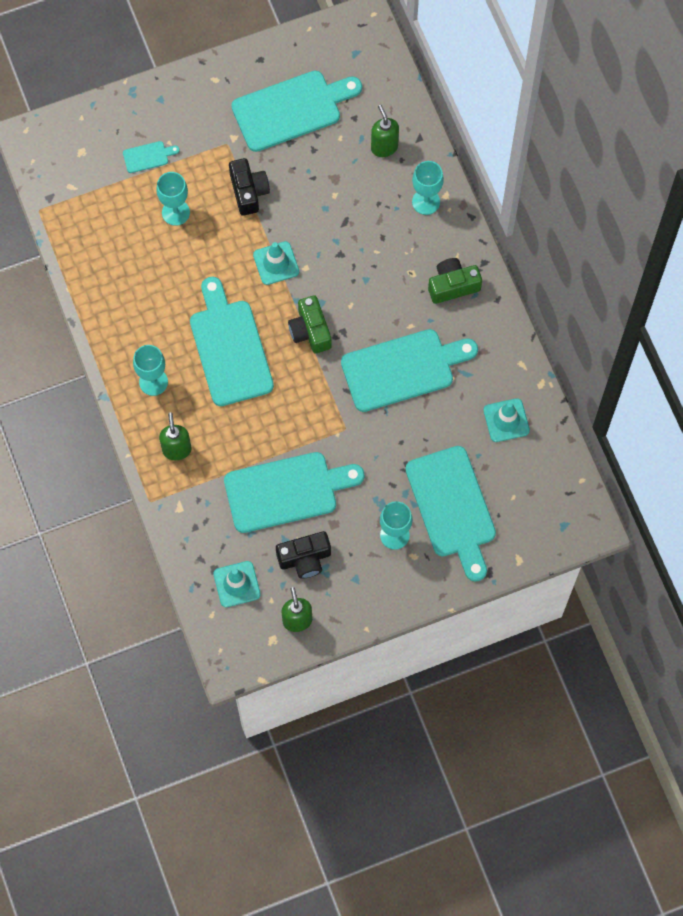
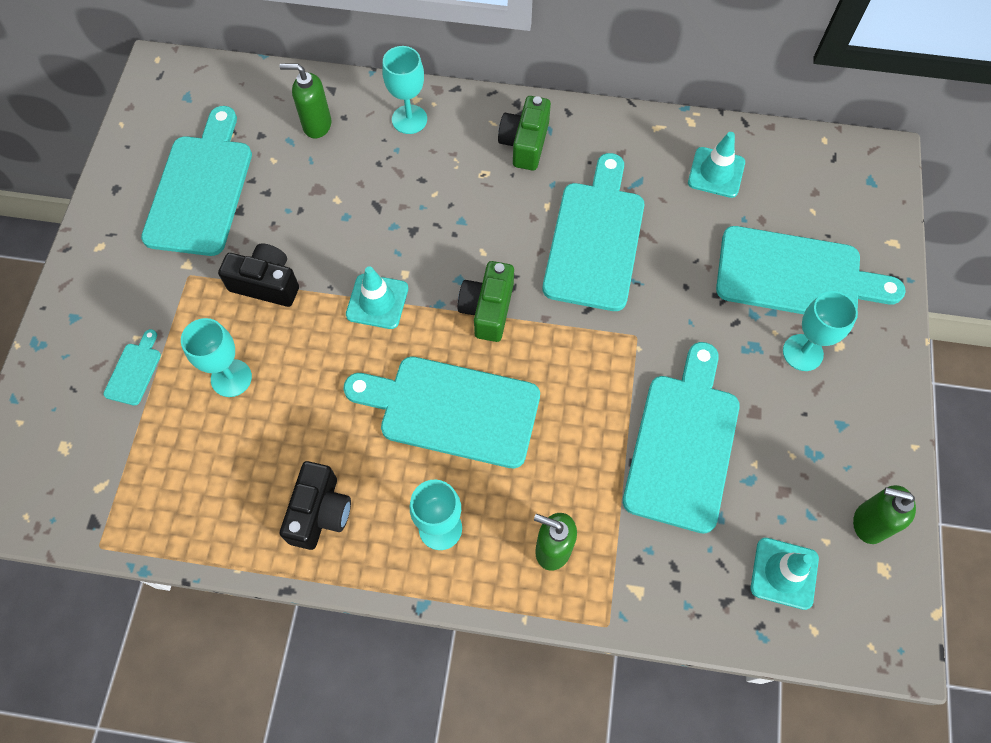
camera: 60 degrees left, 5 degrees down
black camera [276,531,331,579] -> black camera moved to [280,461,351,550]
green camera [288,295,332,354] -> green camera turned 90 degrees clockwise [458,261,514,342]

